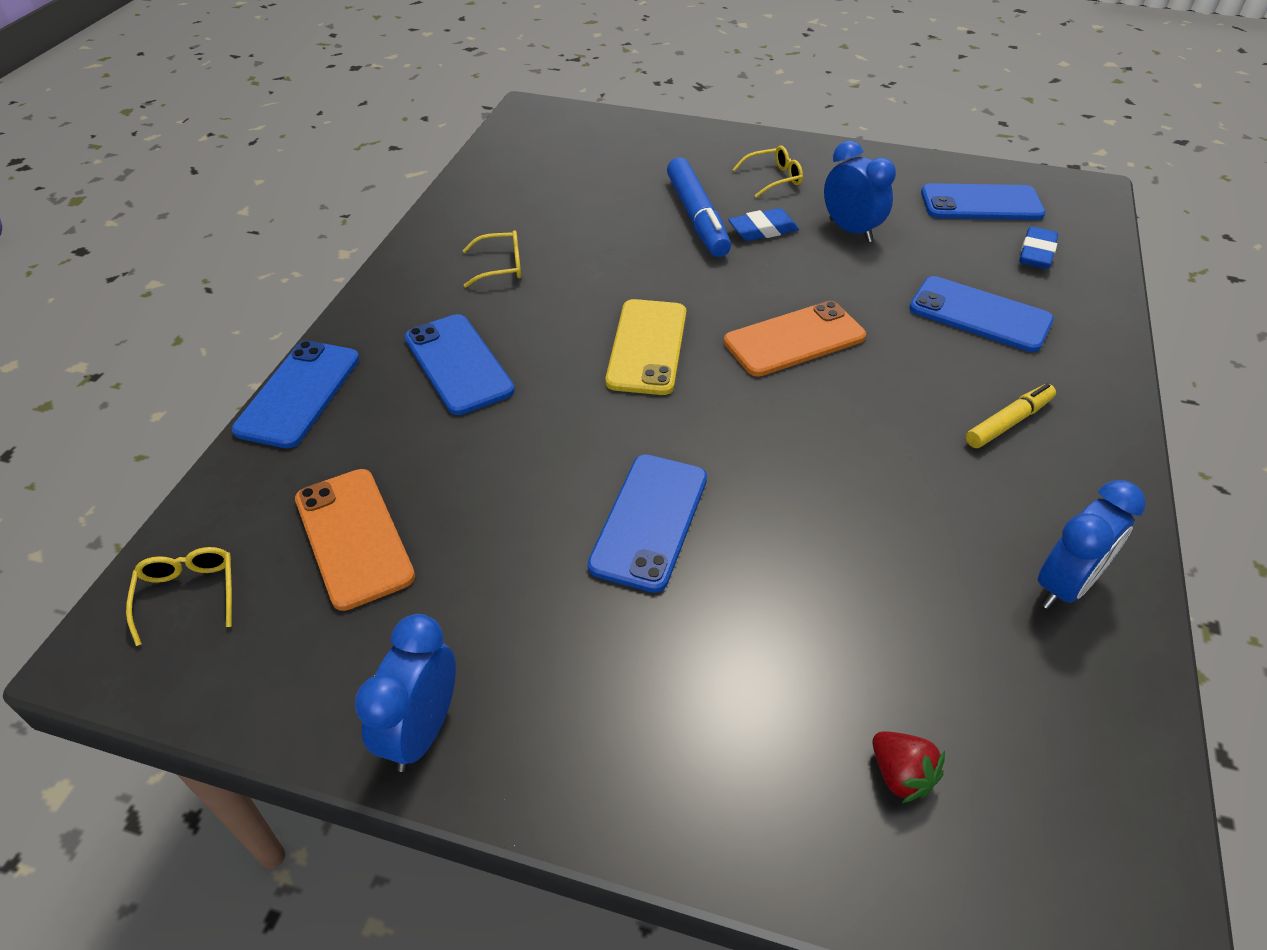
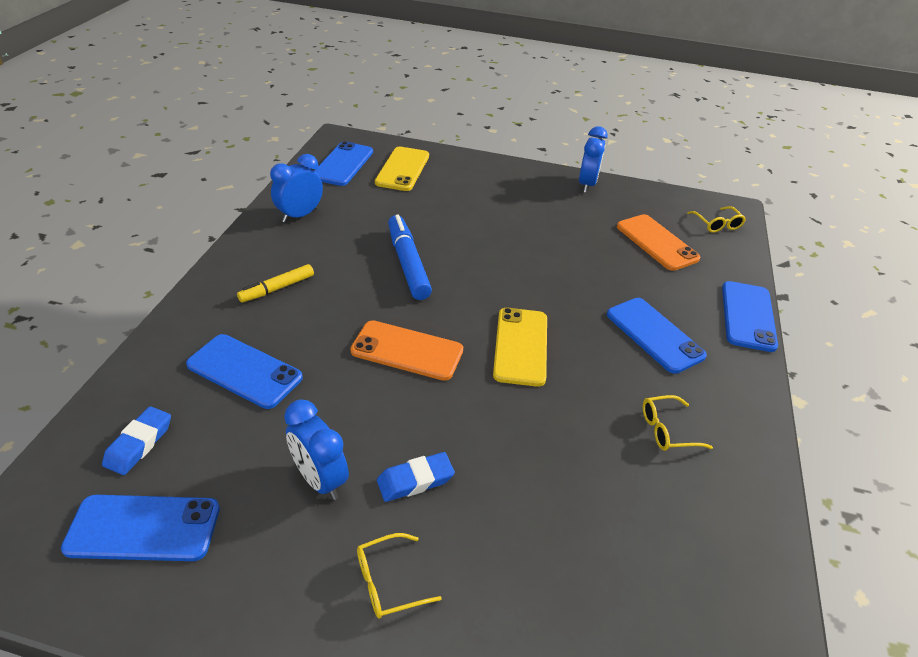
camera: 175 degrees right, 5 degrees down
blue phone [588,454,707,593] -> blue phone moved to [314,141,373,186]
blue marker [667,157,731,257] -> blue marker moved to [388,214,432,300]
orange phone [724,301,866,377] -> orange phone turned 45 degrees clockwise [350,320,463,381]
red strawberry [872,731,945,803] -> yellow phone [375,147,429,191]

